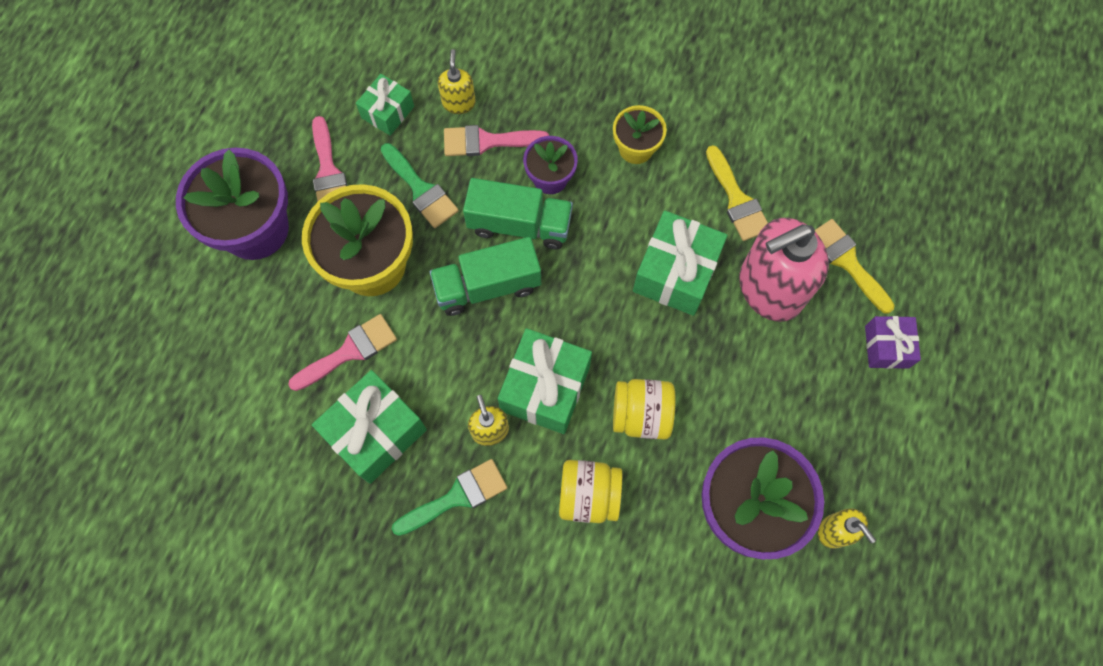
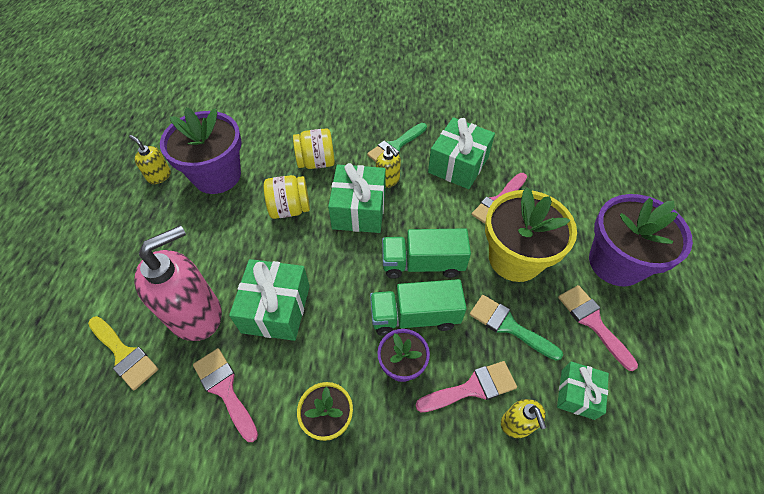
camera: 165 degrees right, 15 degrees down
green truck [430,237,541,316] -> green truck turned 150 degrees counterclockwise [382,228,471,279]
yellow brush [706,145,768,241] -> pink brush [193,348,258,442]
purple gift [865,316,921,369] -> none

